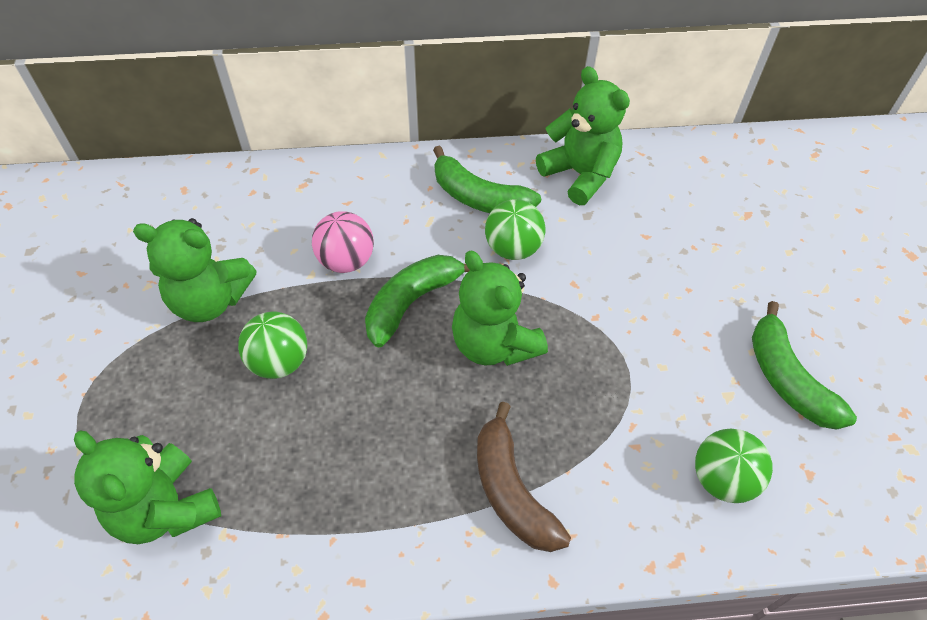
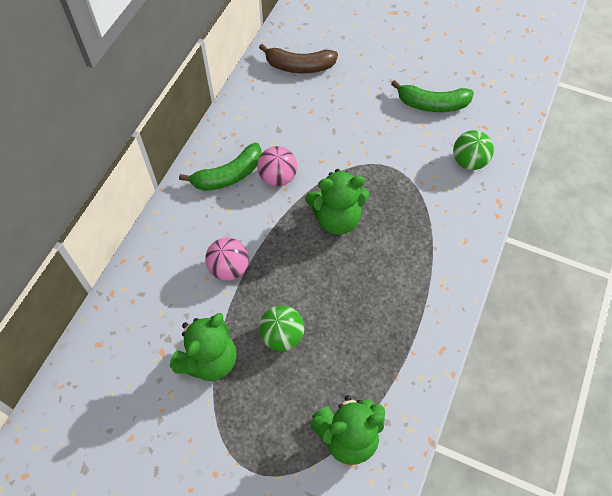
camera: 60 degrees left, 5 degrees up
green banana [365,255,470,347] -> none
brown banana [477,402,571,552] -> brown banana moved to [259,44,338,73]
green ball [485,199,546,260] -> pink ball [257,146,297,186]
green teddy bear [536,66,630,205] -> none

